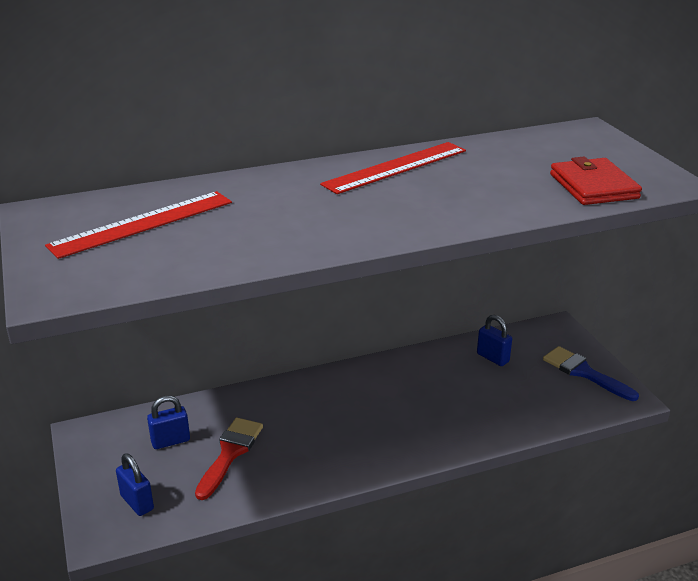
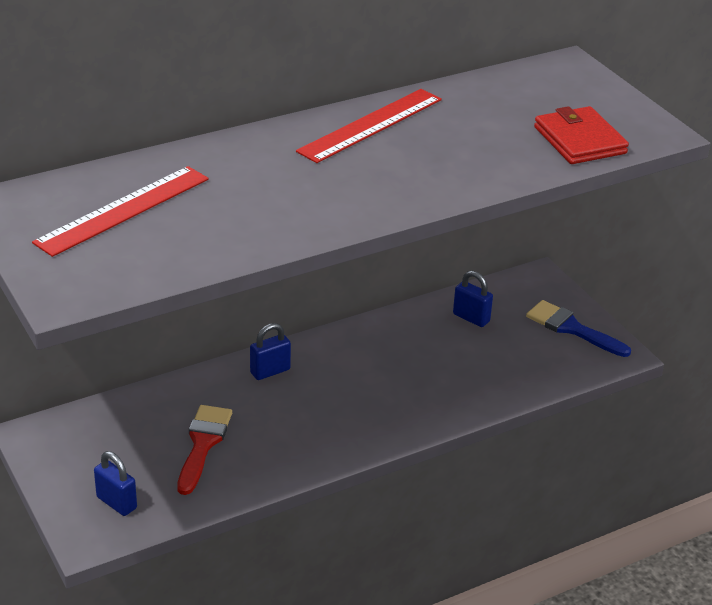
camera: 10 degrees left, 5 degrees up
blue padlock [147,395,190,449] -> blue padlock moved to [250,323,291,380]

